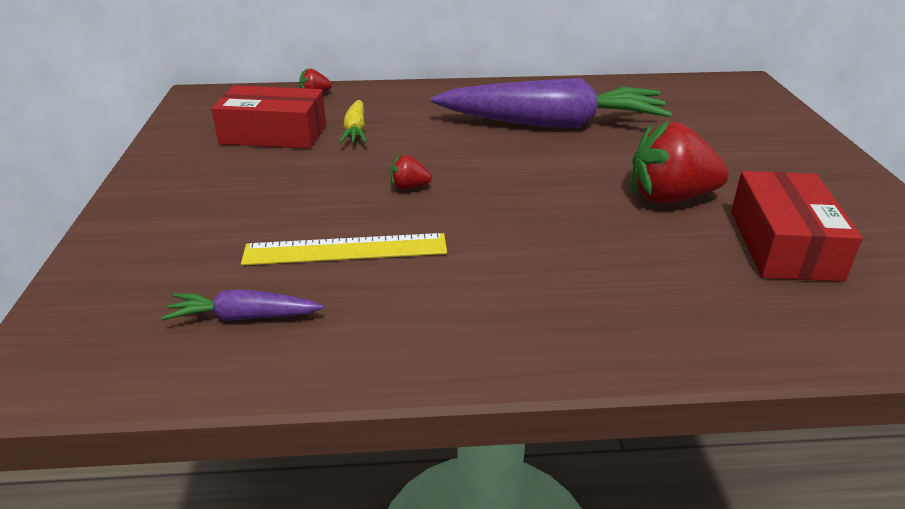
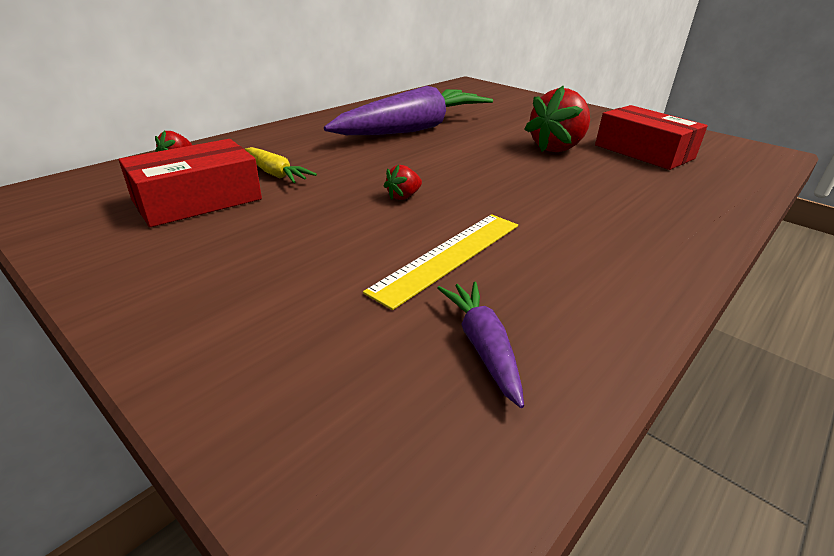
camera: 45 degrees left, 0 degrees up
purple carrot [161,290,324,321] -> purple carrot turned 120 degrees clockwise [438,282,524,408]

